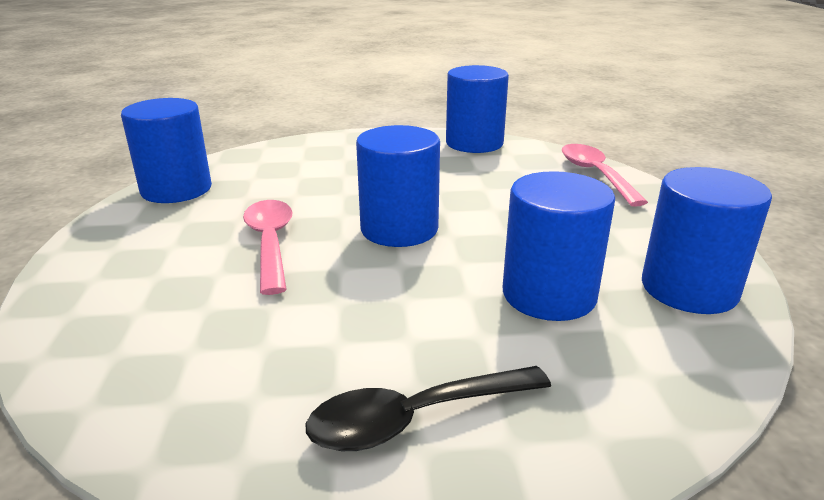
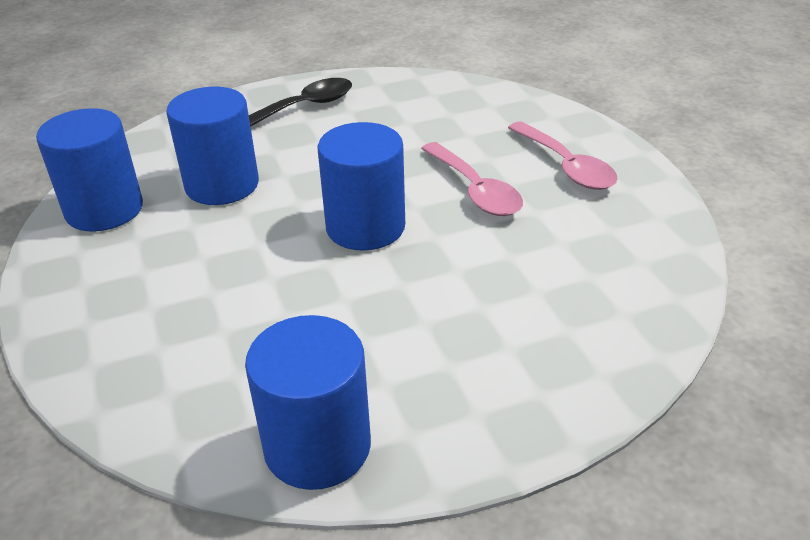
camera: 165 degrees right, 10 degrees up
blue cylinder [121,98,212,203] -> none
pink spoon [562,144,648,207] -> pink spoon moved to [508,121,618,190]

